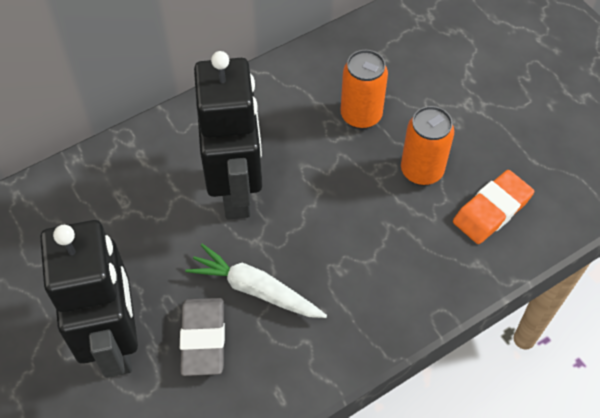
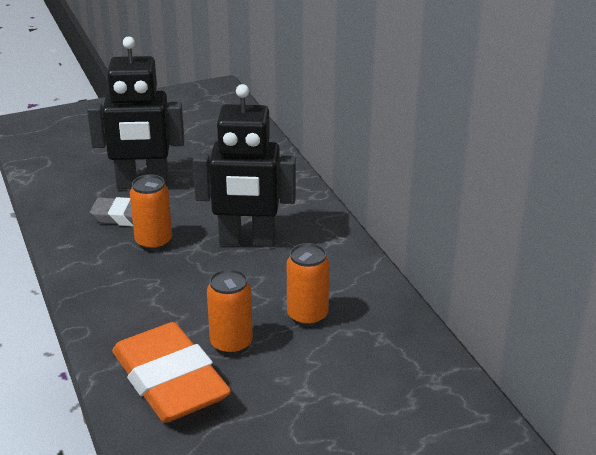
camera: 100 degrees right, 25 degrees down
white carrot [185,244,327,318] -> orange can [130,174,172,251]
orange eraser [453,170,534,244] -> orange eraser [112,322,231,423], size x1.81

